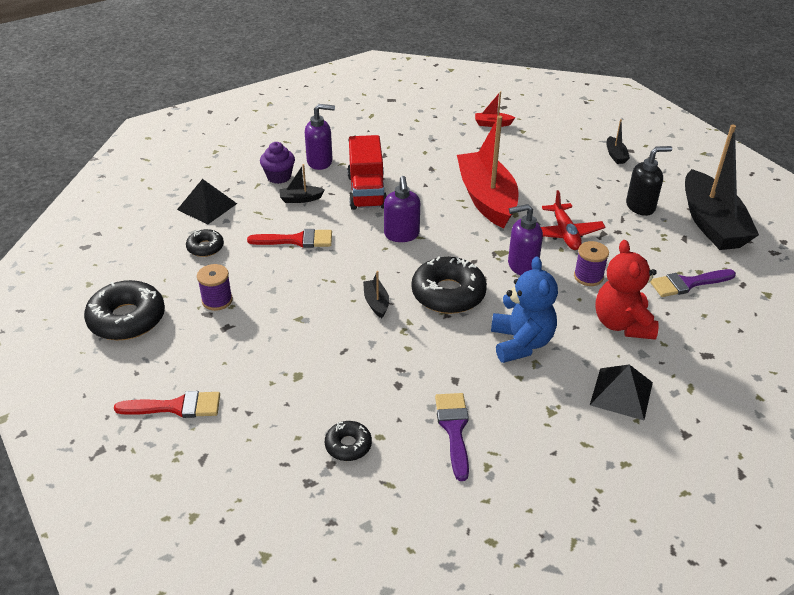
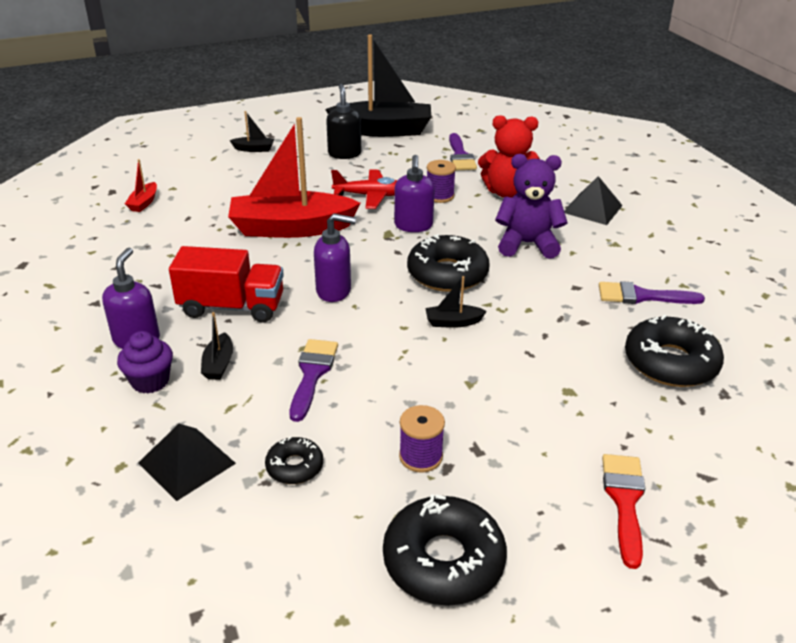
camera: 80 degrees left, 5 degrees down
red brush [247,229,332,248] -> purple brush [290,339,338,422]
black donut [325,421,372,461] -> black donut [625,315,724,387], size x1.89
blue teddy bear [491,256,558,363] -> purple teddy bear [495,154,568,259]

